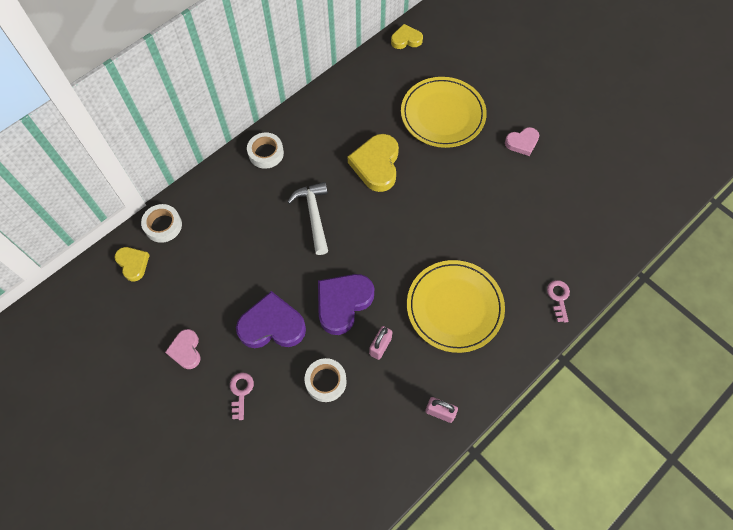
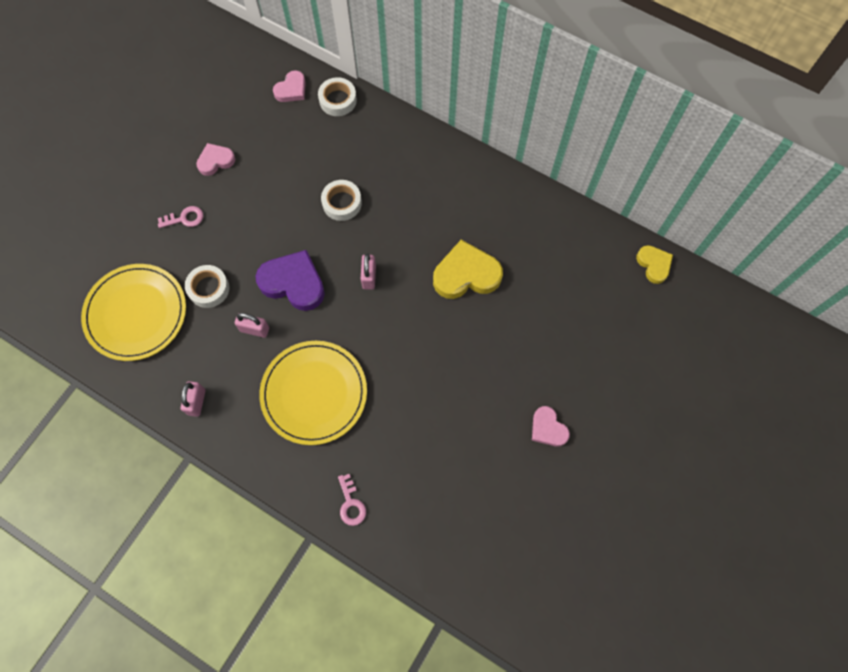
camera: 75 degrees right, 5 degrees up
yellow heart [114,247,150,281] -> pink heart [273,70,306,102]
purple heart [236,291,306,348] -> none
white tape [247,133,284,169] -> white tape moved to [321,180,362,221]
white hammer [288,182,328,255] -> none
yellow plate [401,77,487,148] -> yellow plate moved to [81,264,186,361]
pink key [547,280,570,323] -> pink key turned 90 degrees clockwise [338,474,366,526]
none -> pink padlock [361,253,376,290]

